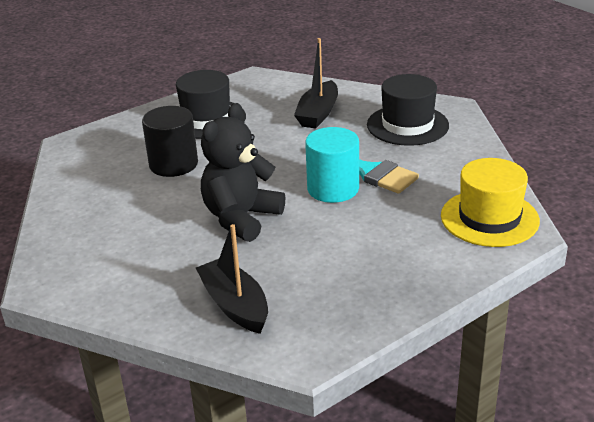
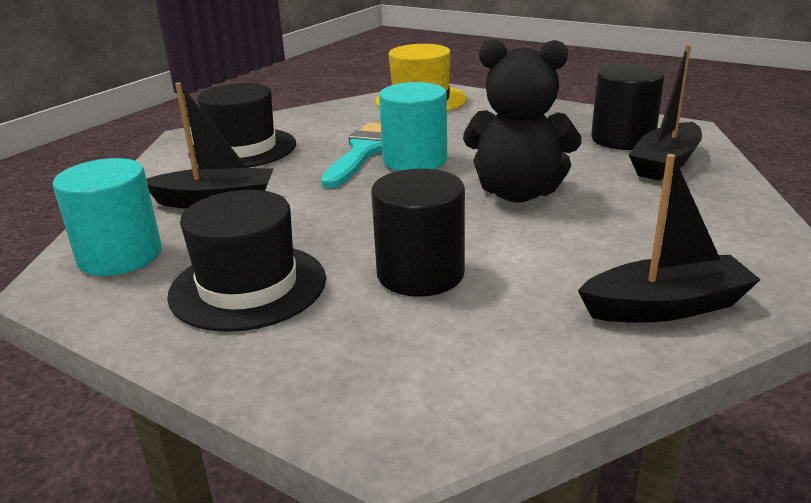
camera: 110 degrees left, 5 degrees down
none -> turquoise cylinder [52,158,162,276]
none -> black boat [578,154,761,323]
none -> black cylinder [591,64,665,150]

